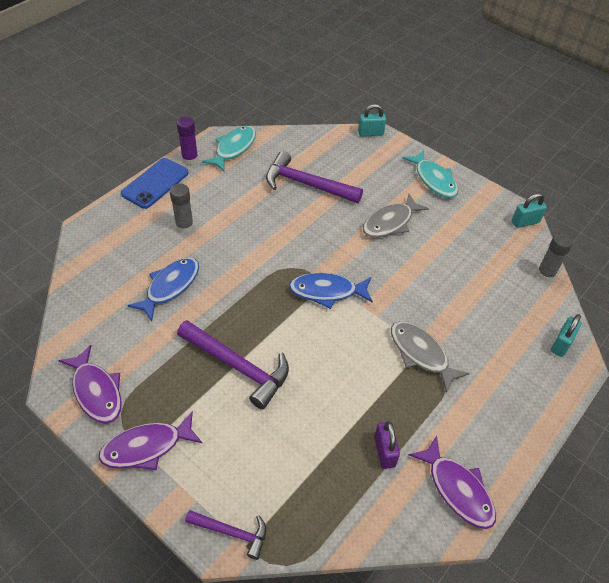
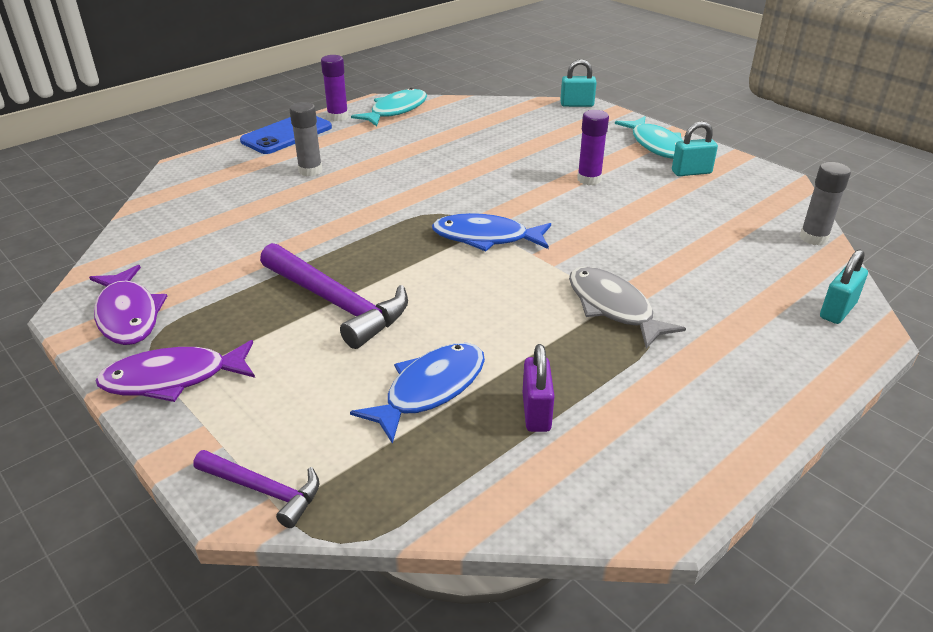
camera: 10 degrees right, 15 degrees down
blue fish [127,257,199,321] -> blue fish moved to [350,343,485,444]
purple hammer [266,151,363,203] -> none
grey fish [363,194,429,238] -> purple glue stick [577,110,609,185]
purple fish [409,436,496,529] -> none
turquoise padlock [512,193,547,228] -> turquoise padlock moved to [672,121,718,176]

